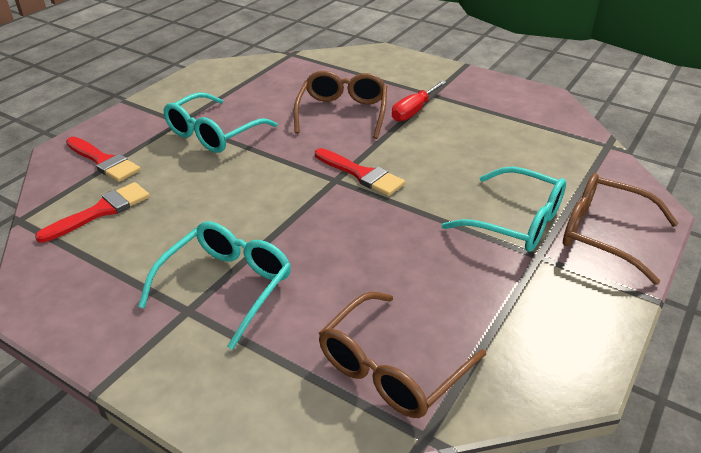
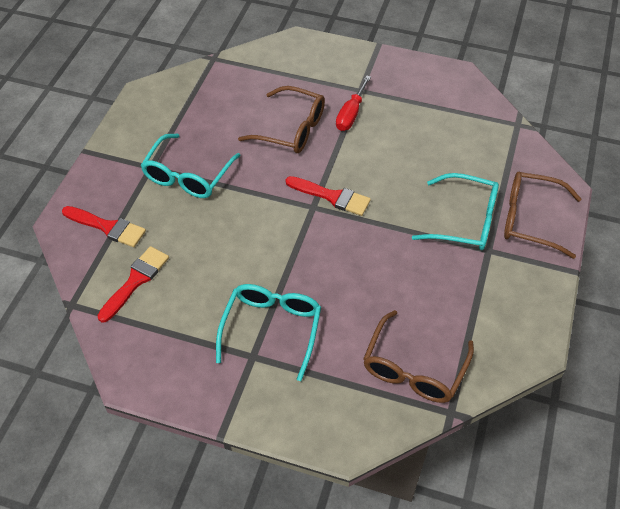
camera: 15 degrees left, 15 degrees up
brown glasses [294,71,387,139] -> brown glasses turned 120 degrees clockwise [238,86,325,153]

